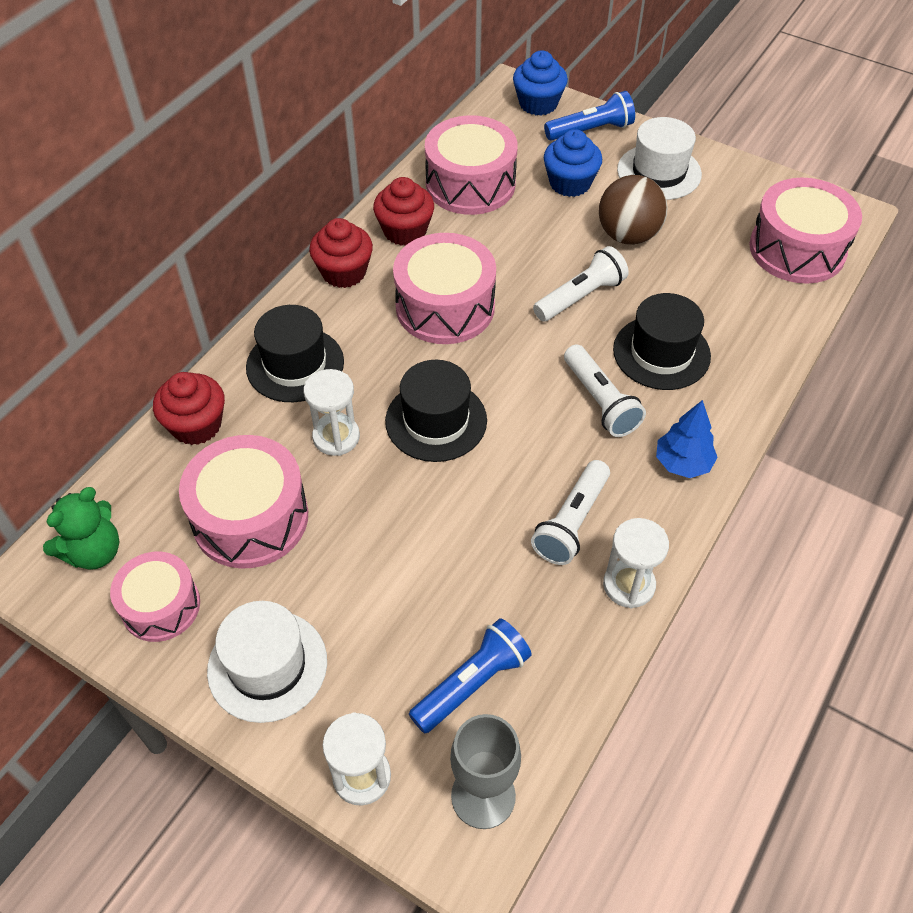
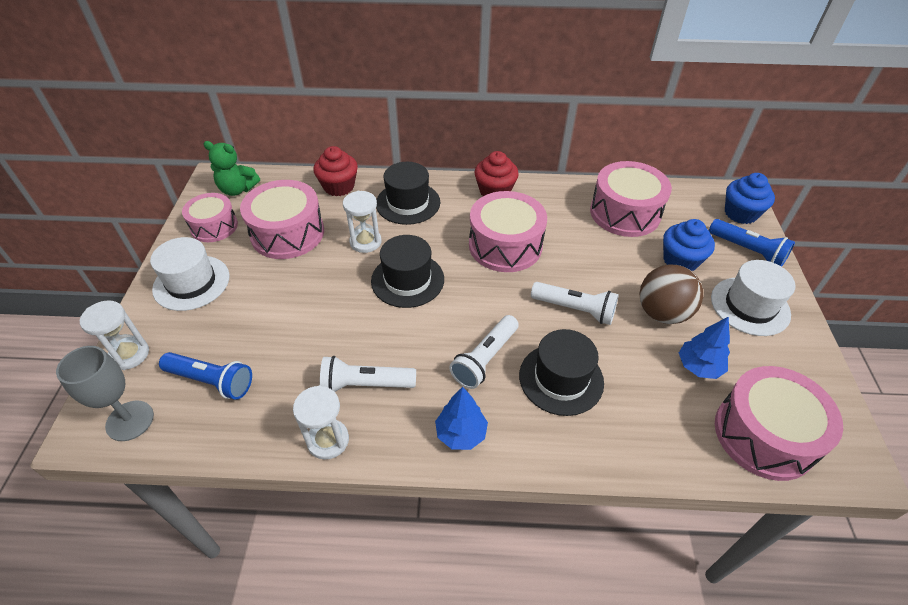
camera: 60 degrees right, 5 degrees down
red cupcake [373,177,434,246] -> none
none -> blue tree [679,316,730,379]

